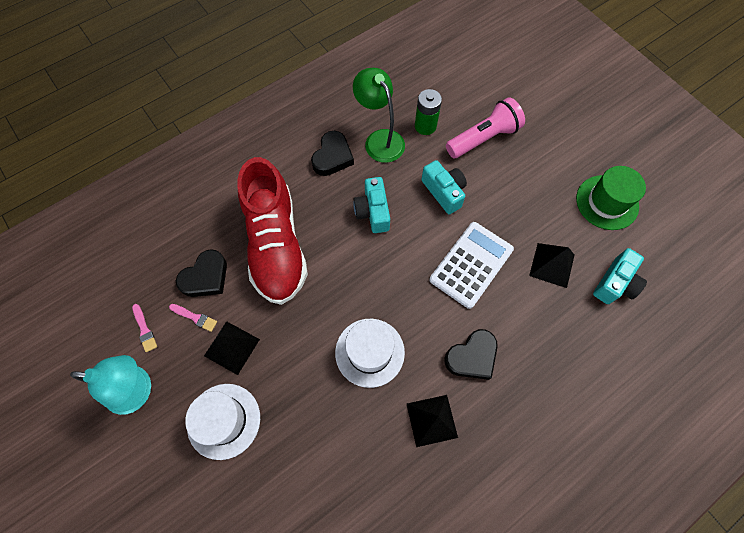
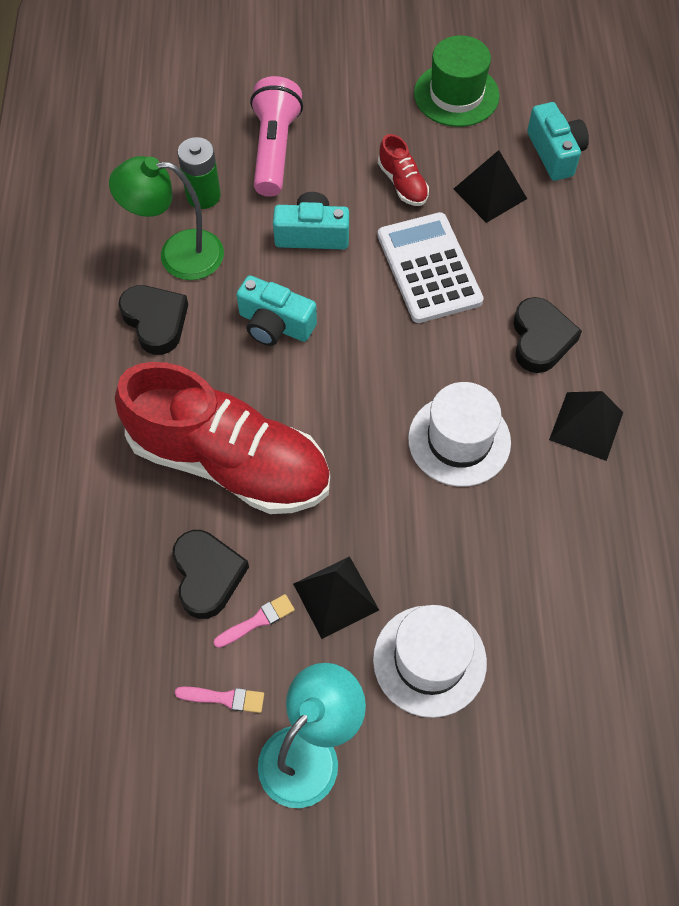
camera: 55 degrees left, 5 degrees down
none -> red shoe [378,134,429,206]

